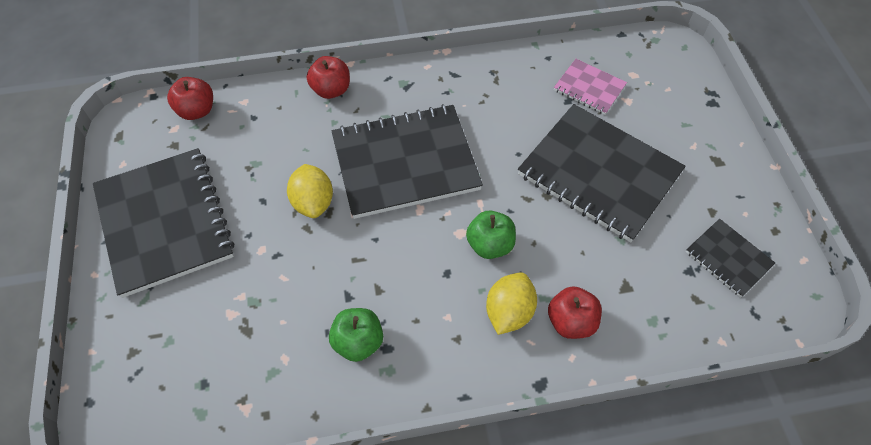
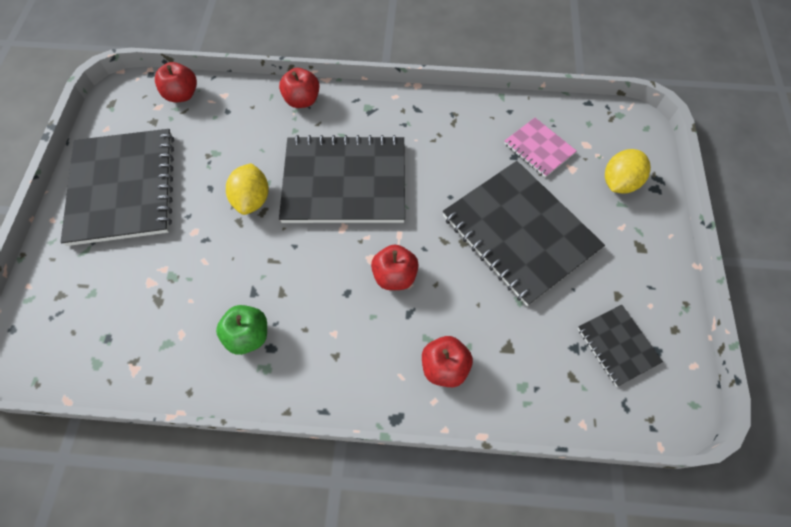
camera: 15 degrees right, 5 degrees up
green apple [466,210,516,259] -> red apple [371,244,419,290]
yellow lemon [486,272,537,335] -> yellow lemon moved to [605,149,651,194]

